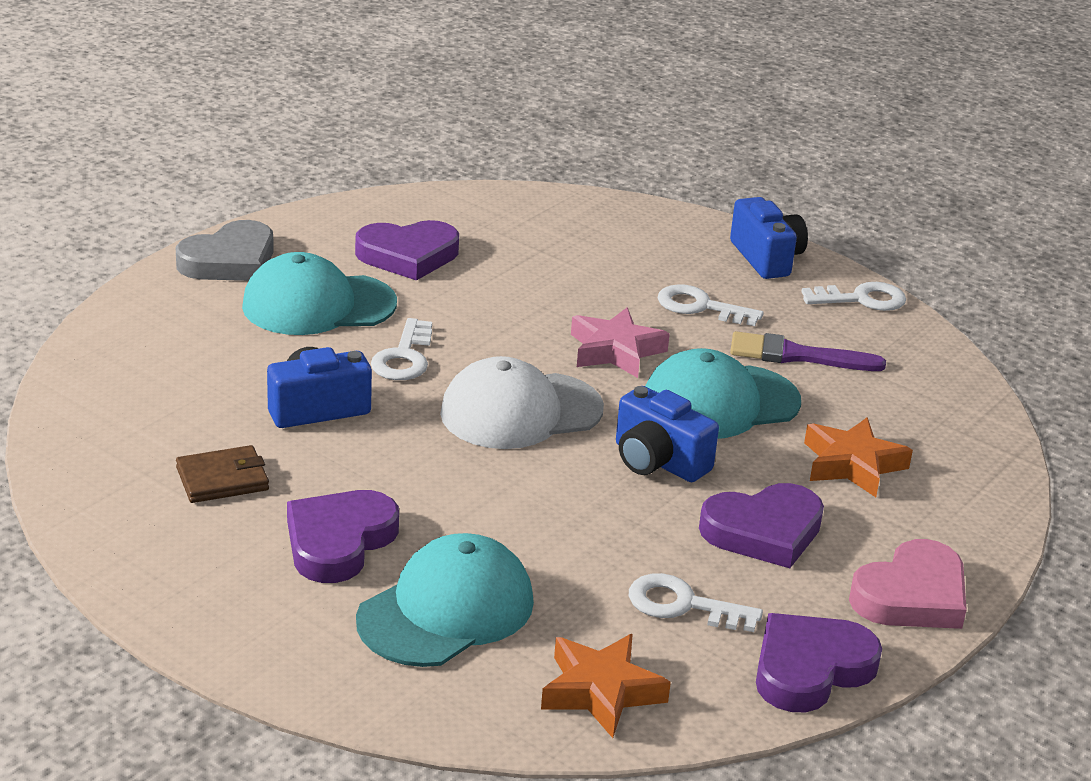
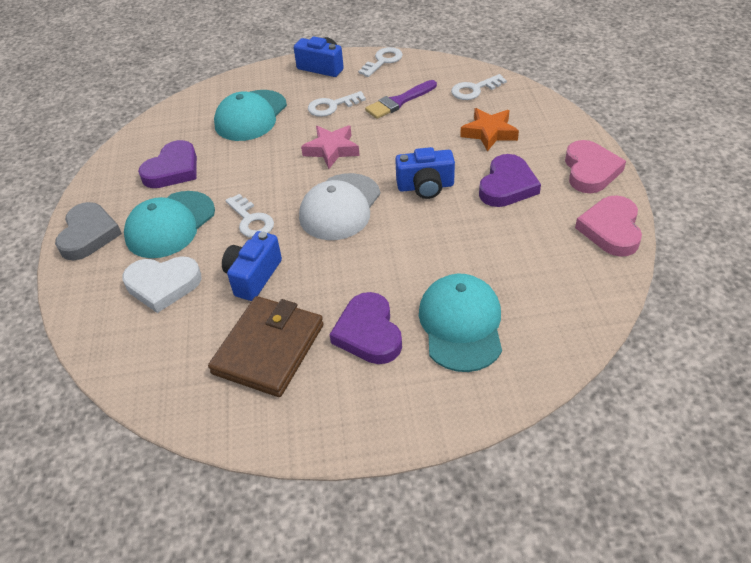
camera: 40 degrees left, 15 degrees up
brown wallet [176,445,269,503] -> brown wallet [208,296,324,397], size x1.85
orange star [541,634,671,738] -> none
white key [629,573,763,632] -> white key moved to [451,74,507,100]
turquoise cap [646,348,801,439] -> turquoise cap moved to [214,90,287,141]
purple heart [756,613,882,712] -> pink heart [575,195,642,257]
none -> white heart [122,256,202,313]

